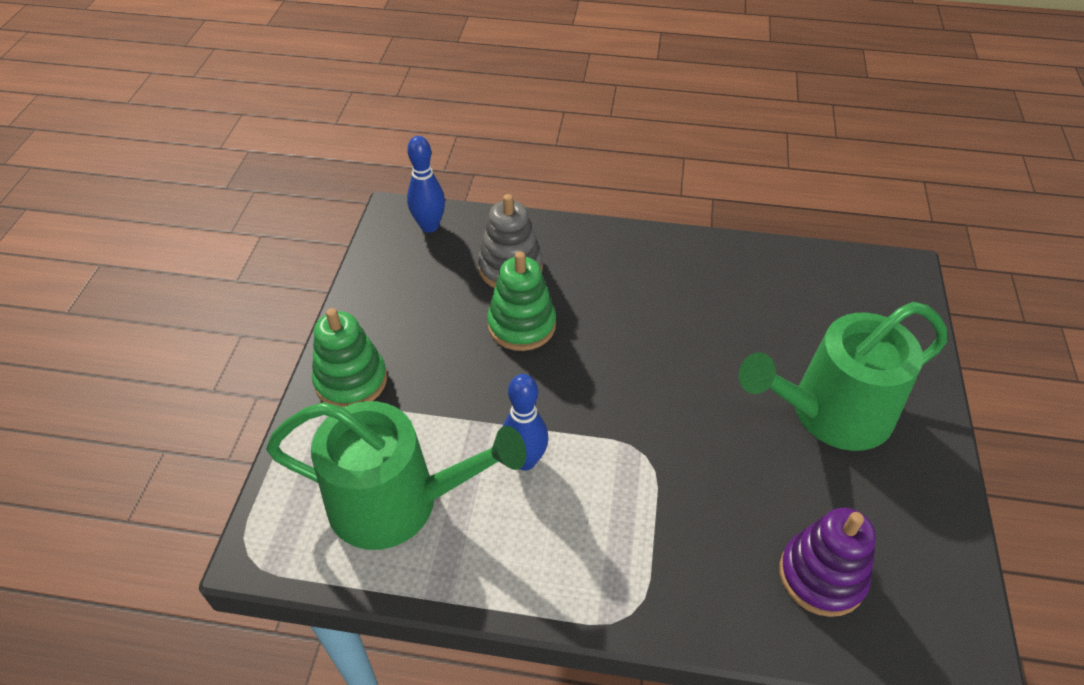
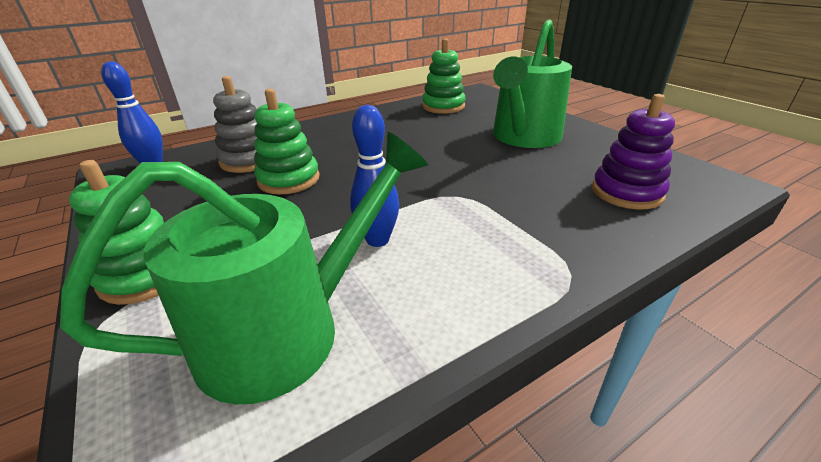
camera: 40 degrees left, 15 degrees down
none -> green stacking toy [422,38,466,114]

